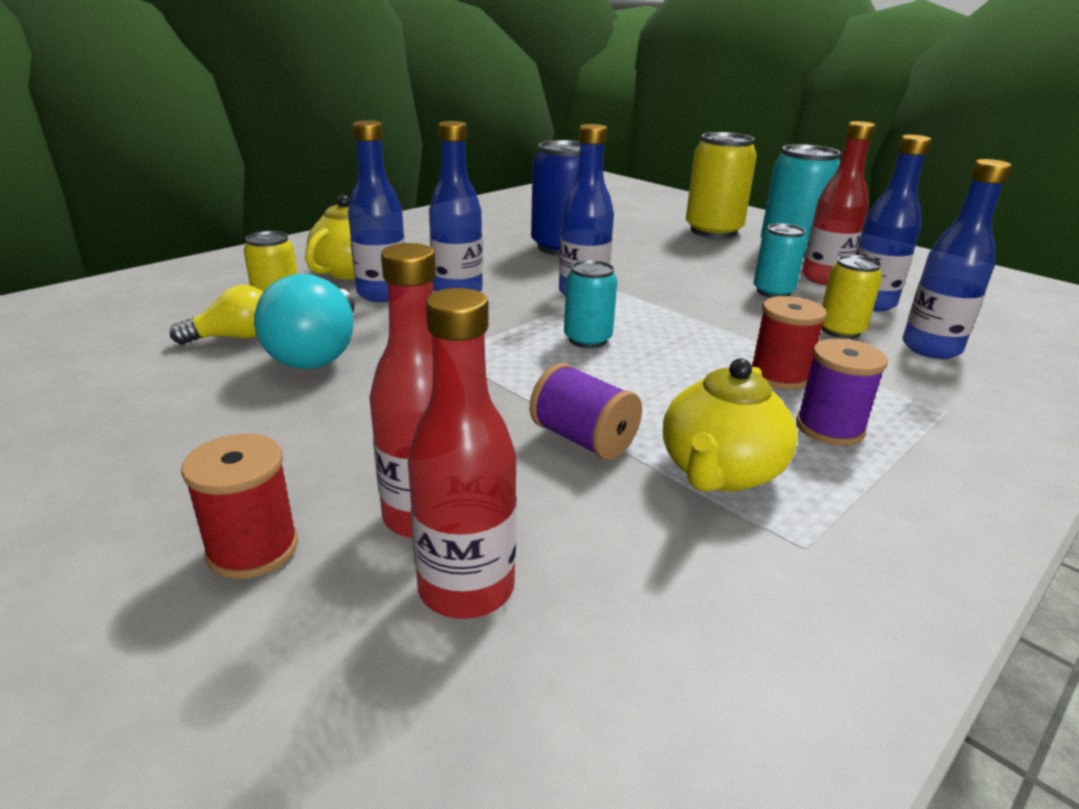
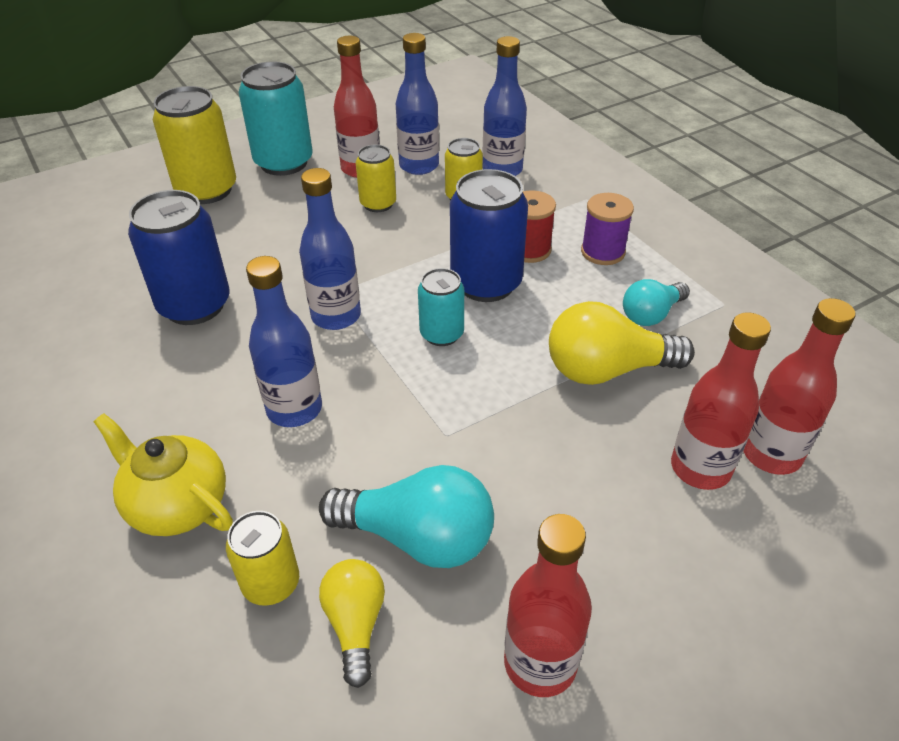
camera: 75 degrees left, 15 degrees up
red spool [181,434,298,579] -> none
blue bottle [348,120,405,302] -> none
purple spool [530,363,642,460] -> yellow light bulb [549,301,695,385]
yellow teapot [663,358,798,492] -> turquoise light bulb [623,279,690,326]
turquoise can [753,223,807,298] -> yellow can [356,145,396,212]
none -> blue can [450,169,528,302]
none -> red bottle [504,514,592,697]

